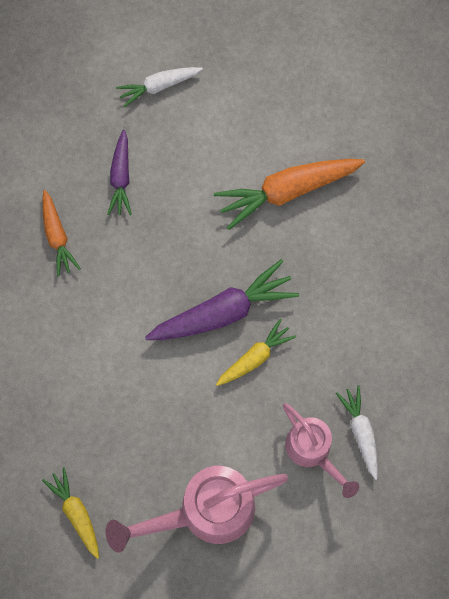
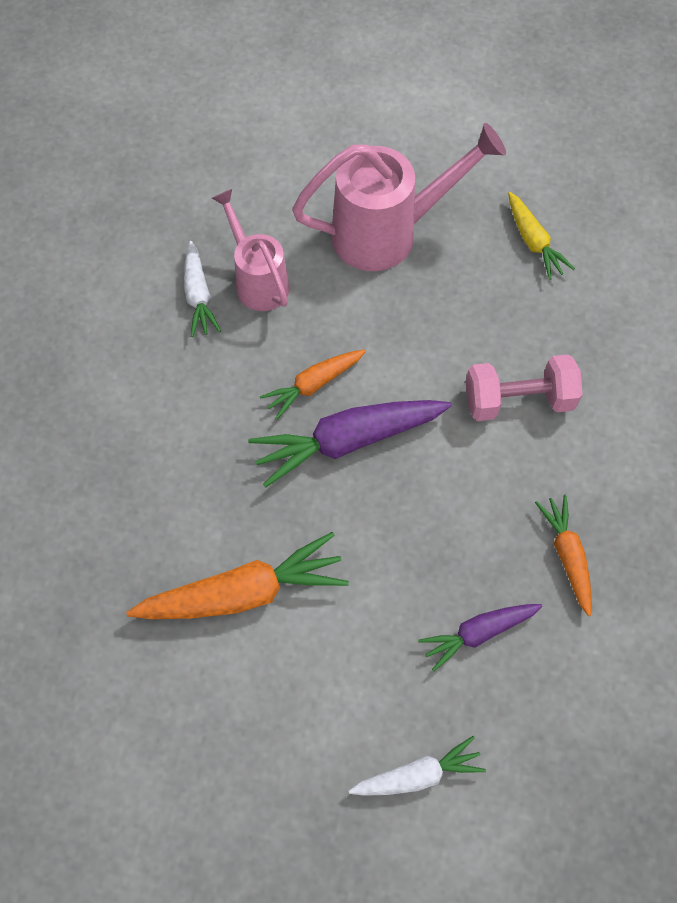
camera: 175 degrees left, 10 degrees down
purple carrot [108,130,132,215] -> purple carrot turned 120 degrees counterclockwise [418,604,542,672]
yellow carrot [216,319,296,386] -> orange carrot [260,350,366,420]
none -> pink dumbbell [466,354,583,421]

